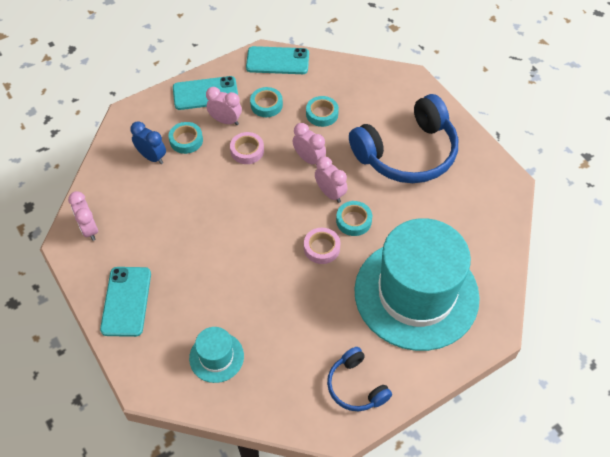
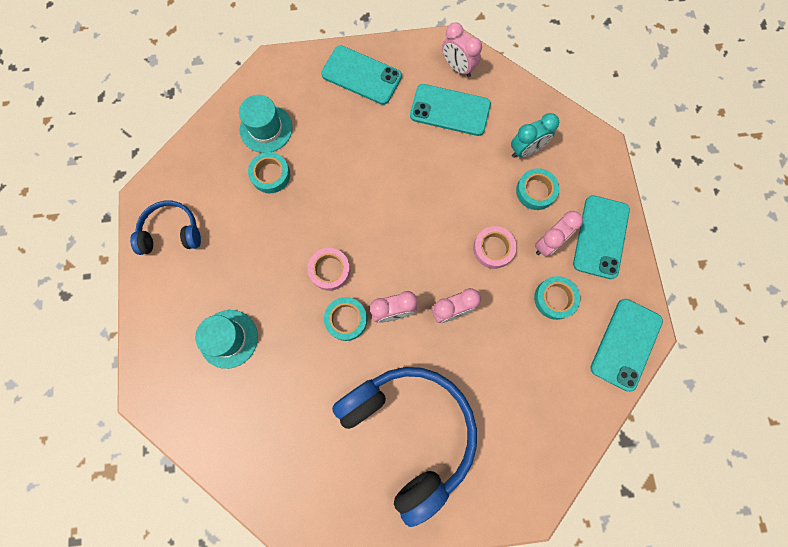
camera: 115 degrees right, 20 degrees up
pink clock [68,191,98,241] -> pink clock turned 135 degrees counterclockwise [442,23,482,77]
blue clock [130,121,166,164] -> turquoise clock [511,113,559,158]
turquoise tape [306,96,339,127] -> turquoise tape moved to [248,152,290,193]
blue headphones [349,94,458,183] -> blue headphones turned 150 degrees clockwise [332,367,477,527]
turquoise hat [354,218,480,351] -> turquoise hat [195,310,258,369], size x0.42
none -> turquoise phone [410,84,491,136]

